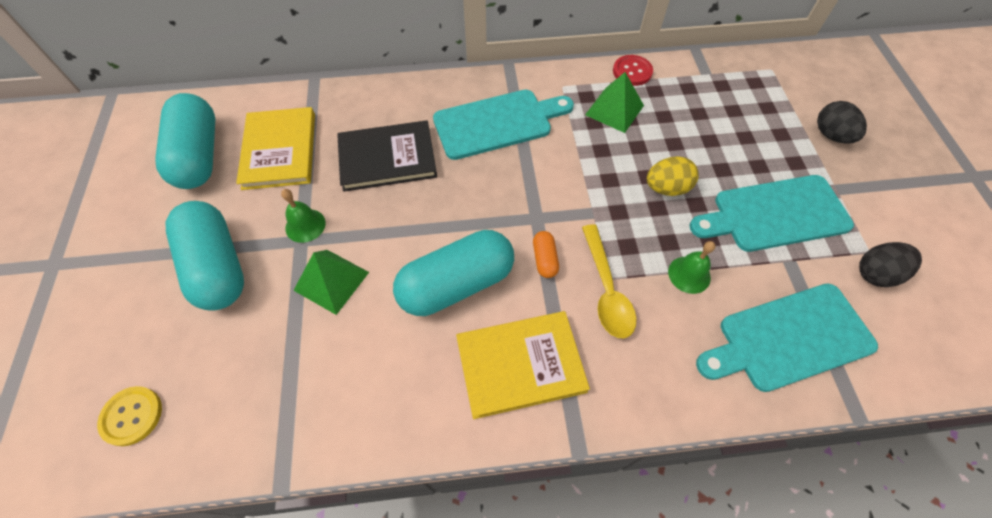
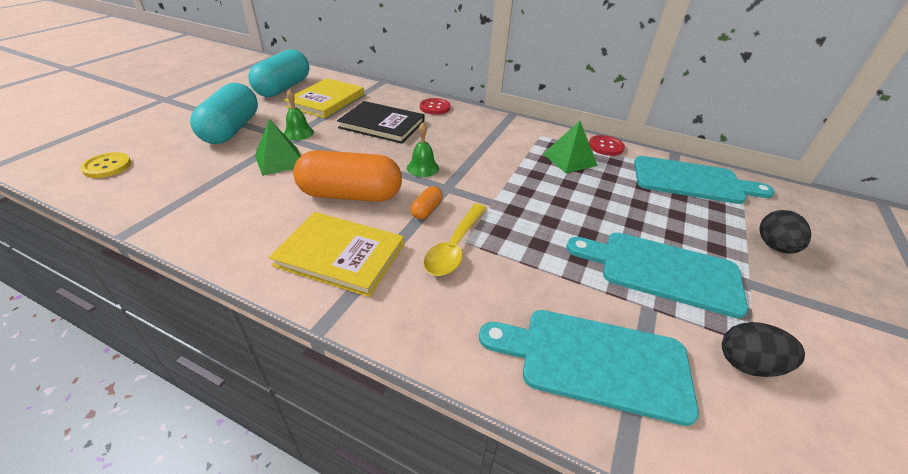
camera: 30 degrees right, 20 degrees down
turquoise capsule [393,230,514,316] -> orange capsule [293,150,402,202]
turquoise cutting board [433,90,574,160] -> turquoise cutting board moved to [634,156,775,204]
yellow egg [647,156,699,196] -> none
green bell [668,241,716,294] -> green bell moved to [407,123,439,177]
none -> red button [420,98,450,115]

